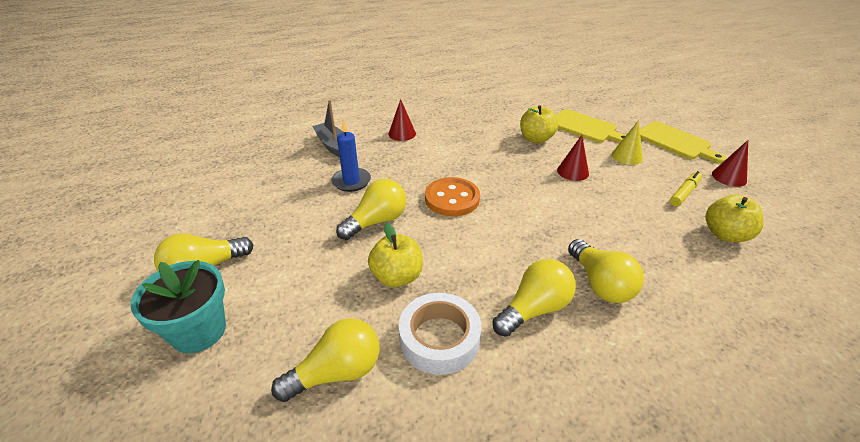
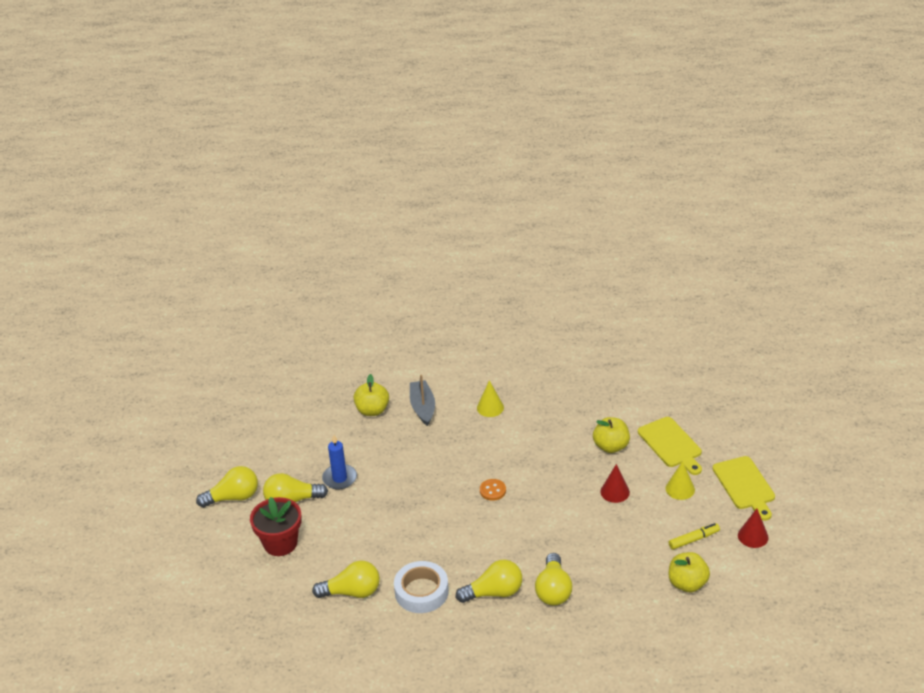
camera: 25 degrees right, 0 degrees up
turquoise flower pot [131,260,226,353] -> red flower pot [250,497,302,556]
blue candle [331,119,371,192] -> blue candle moved to [322,435,357,490]
yellow light bulb [336,179,406,240] -> yellow light bulb moved to [196,466,258,508]
yellow apple [368,223,423,287] -> yellow apple moved to [354,374,389,416]
red cone [388,99,416,141] -> yellow cone [477,380,504,417]
orange button [425,177,480,216] -> orange button [480,479,506,501], size x0.56

